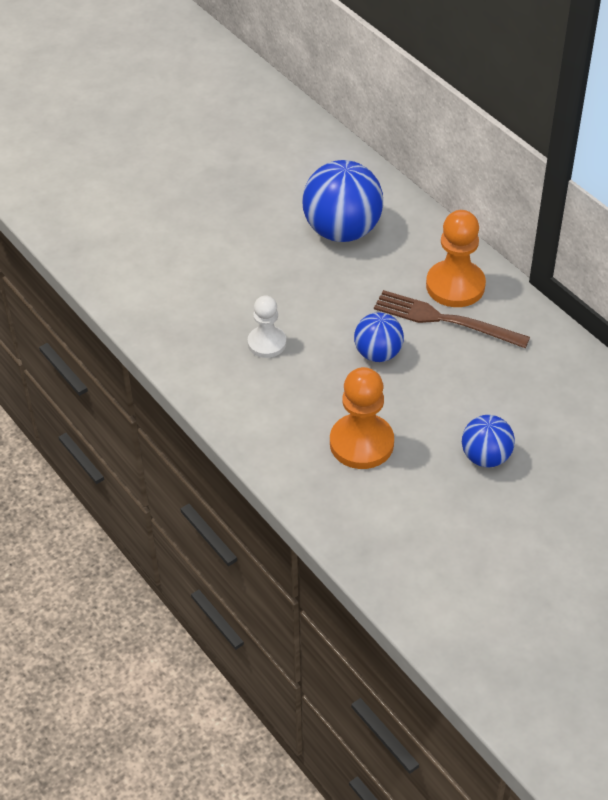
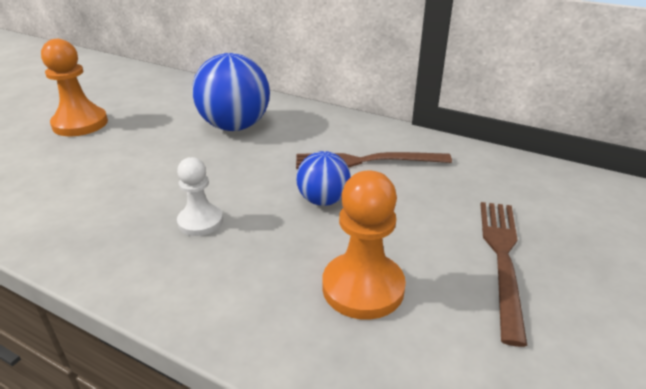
camera: 25 degrees left, 15 degrees down
orange pawn [426,210,486,307] -> orange pawn moved to [41,39,108,136]
blue ball [462,415,515,467] -> brown fork [480,202,528,347]

